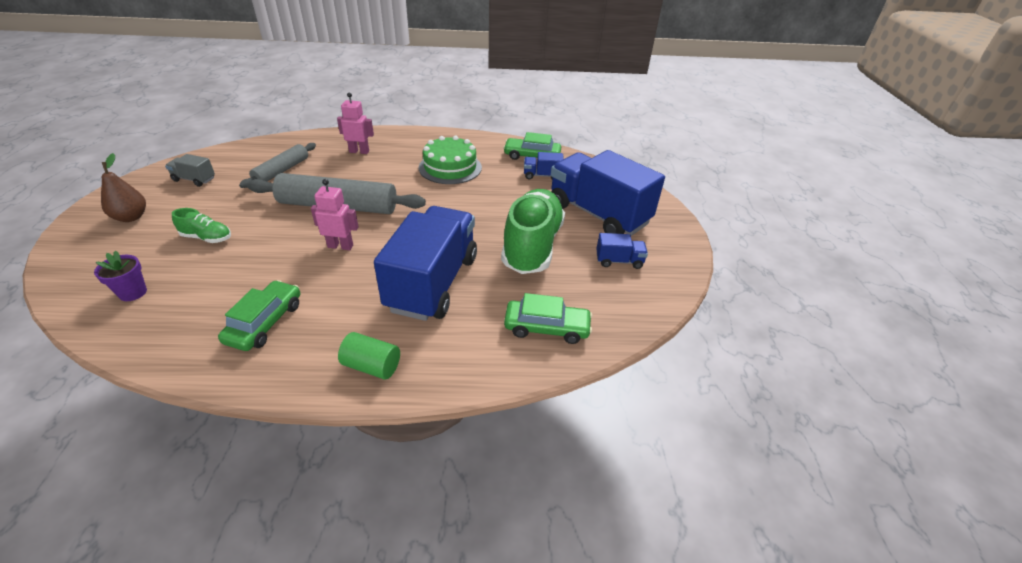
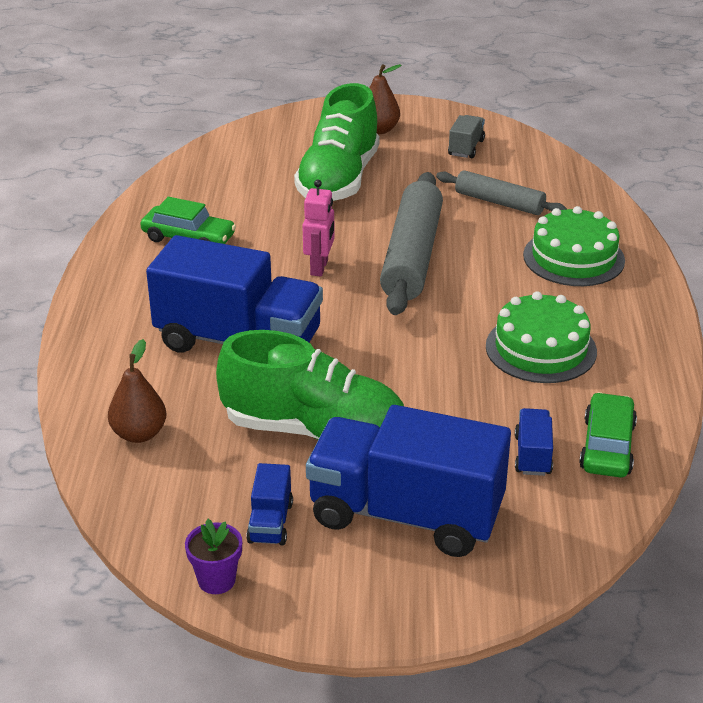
camera: 95 degrees right, 5 degrees down
purple flower pot [94,251,147,301] -> purple flower pot moved to [185,519,242,594]
green shoe [172,208,231,243] -> green shoe [294,83,379,201], size x2.23
pink robot [337,92,374,154] -> green cake [523,206,625,286]
green cylinder [338,332,400,379] -> none
green car [504,293,592,344] -> brown pear [108,339,166,443]
blue truck [551,150,665,236] -> blue truck turned 120 degrees counterclockwise [306,405,511,557]

